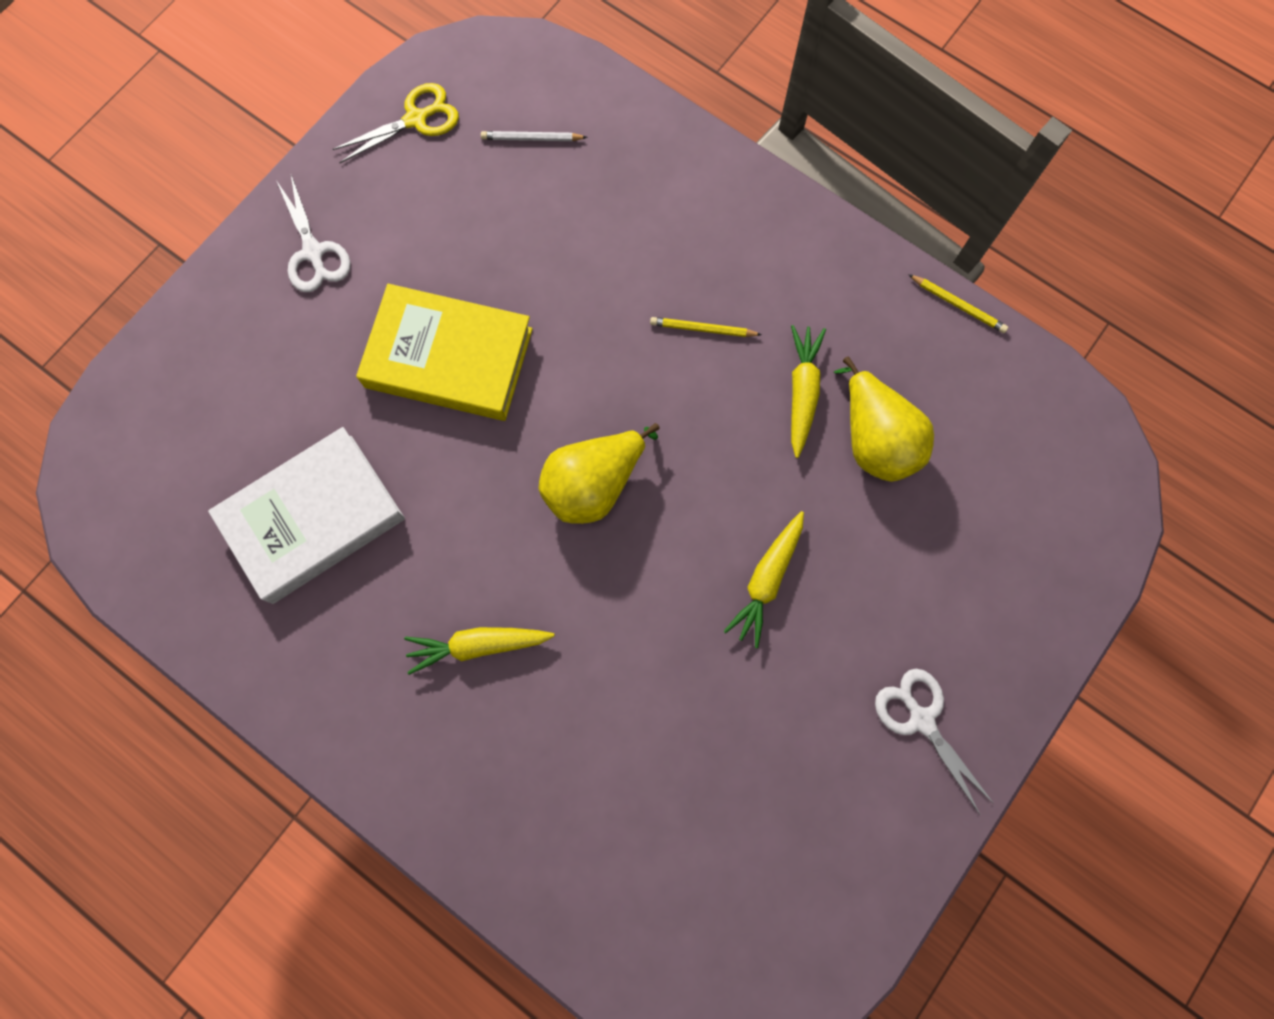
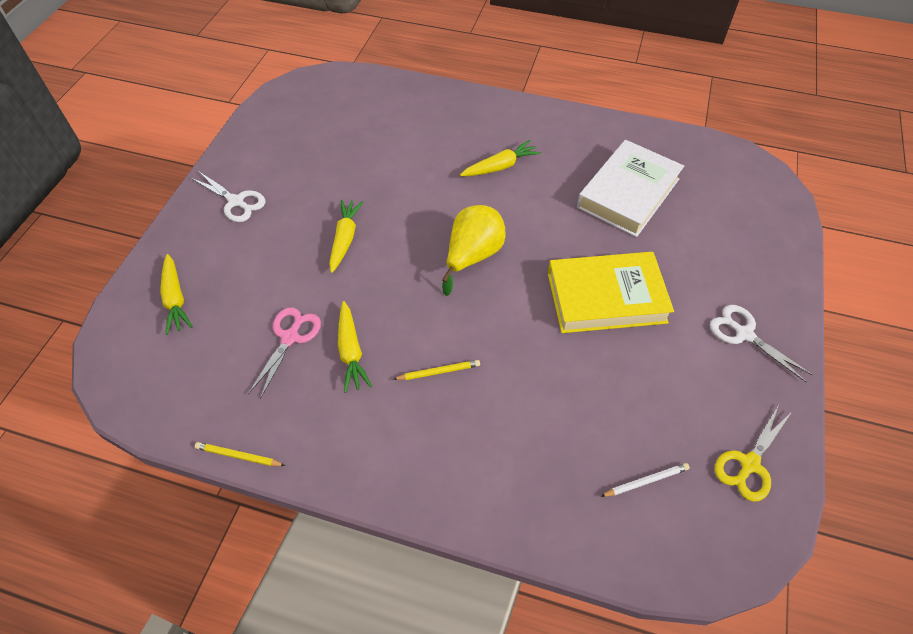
camera: 160 degrees right, 20 degrees down
yellow pear [834,357,934,482] -> pink scissors [248,308,321,399]
none -> yellow carrot [160,254,193,335]

